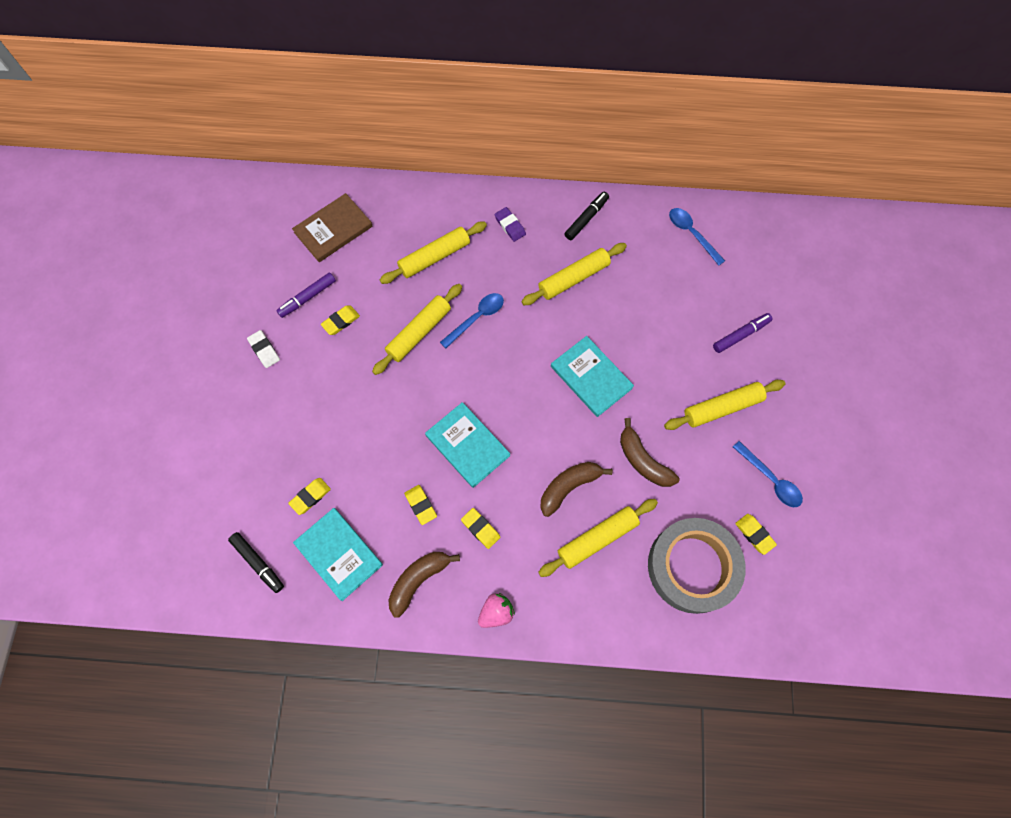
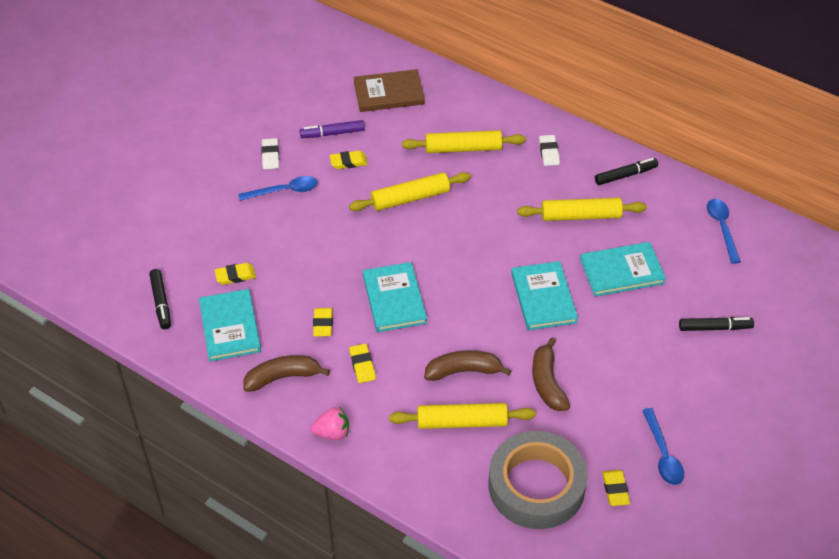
camera: 30 degrees right, 20 degrees down
blue spoon [440,293,504,348] -> blue spoon moved to [238,176,318,201]
purple eraser [495,207,526,242] -> white eraser [539,135,560,166]
yellow rolling pin [664,380,786,430] -> none
purple marker [713,313,773,353] -> black marker [679,317,754,331]
none -> turquoise book [580,242,666,297]

